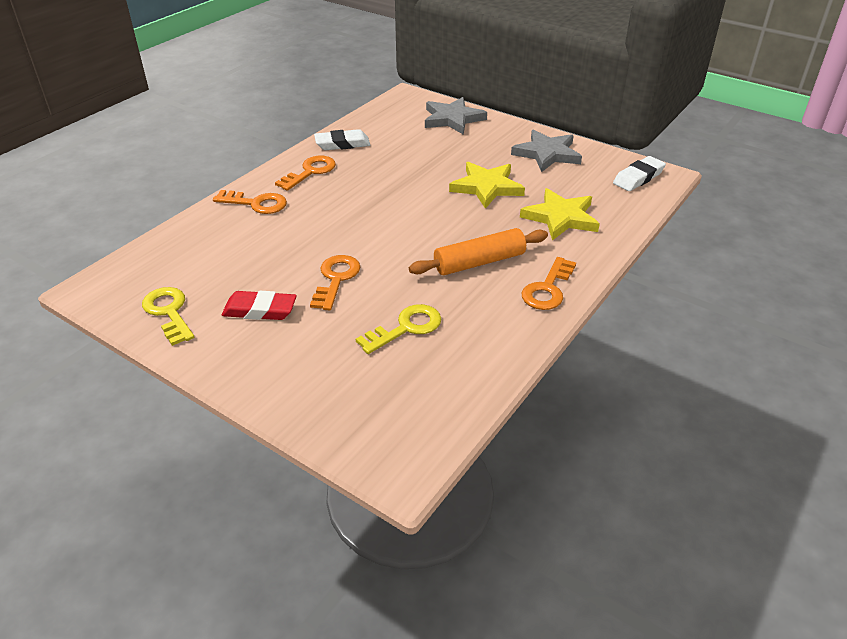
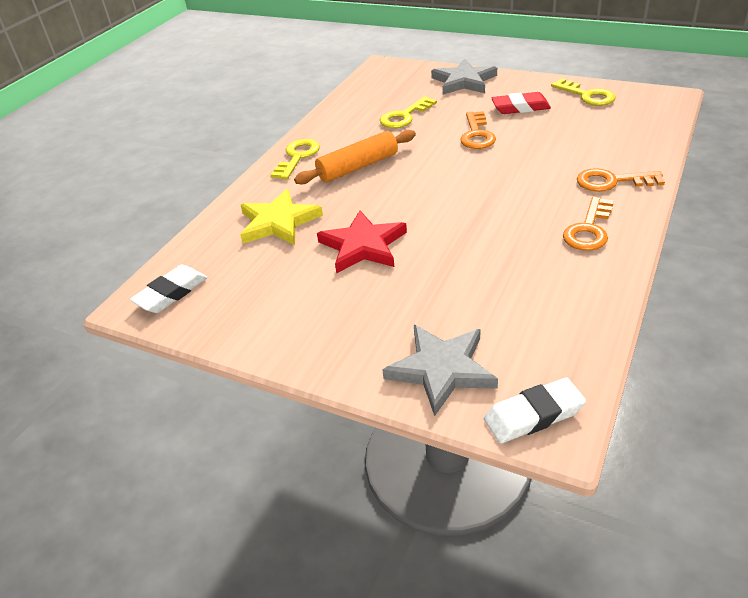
camera: 175 degrees right, 0 degrees up
white eraser [314,129,370,150] -> white eraser moved to [484,377,586,443]
yellow star [449,162,525,209] -> red star [317,210,407,273]
grey star [511,129,582,172] -> grey star moved to [431,59,497,95]
orange key [521,257,576,310] -> yellow key [271,139,320,179]

